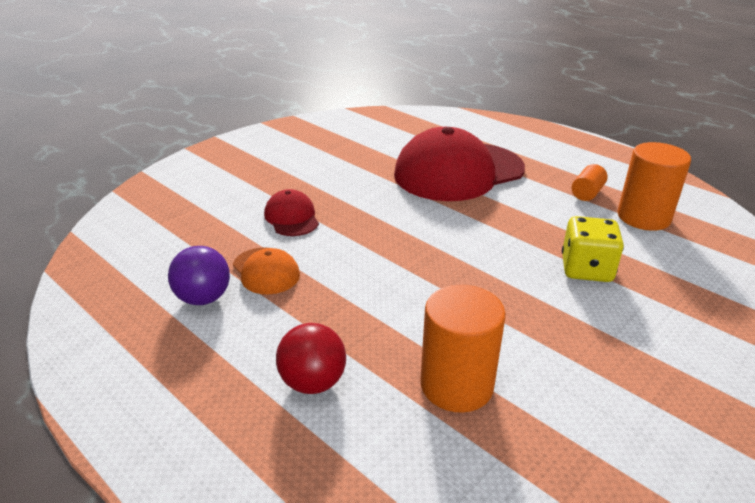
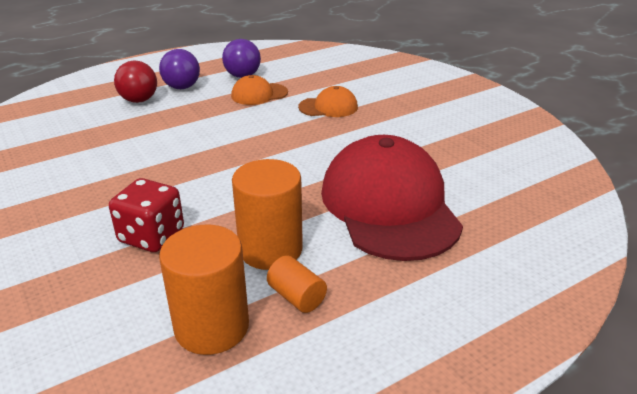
camera: 105 degrees right, 0 degrees up
red cap [264,189,319,236] -> orange cap [298,86,358,117]
orange cylinder [420,285,506,412] -> orange cylinder moved to [232,159,303,270]
yellow dice [562,216,624,282] -> red dice [109,178,184,252]
none -> purple ball [159,49,200,89]

